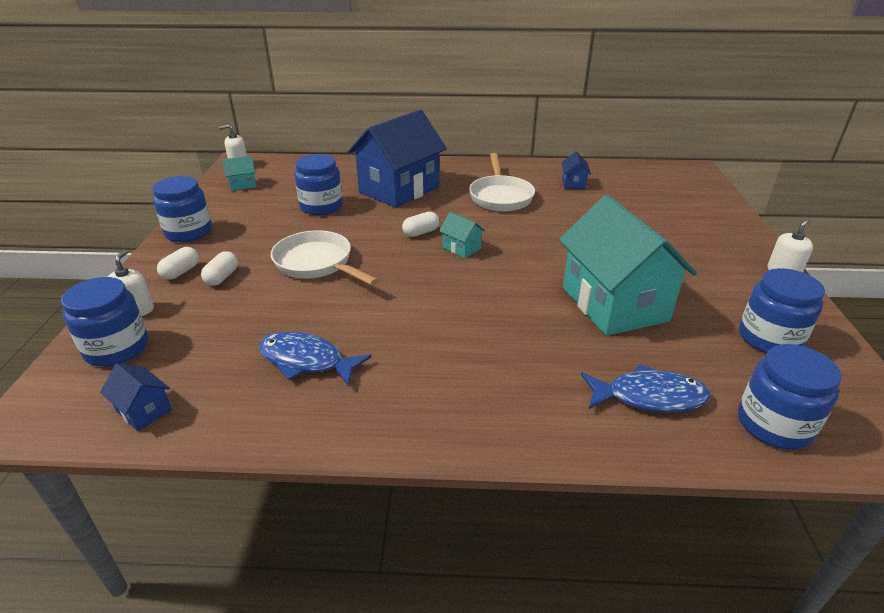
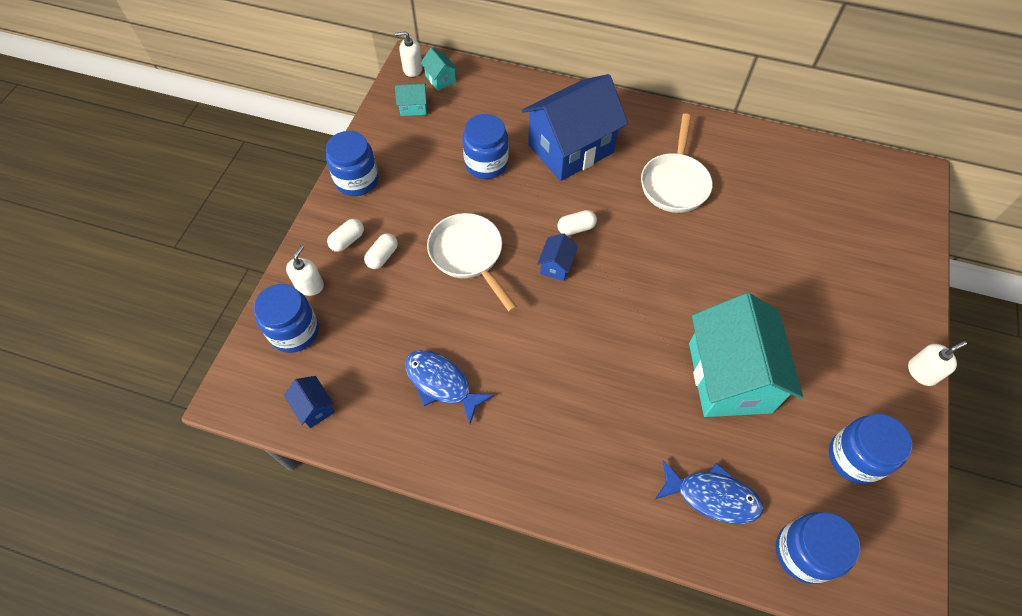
camera: 15 degrees right, 25 degrees up
turquoise house [439,212,485,258] -> turquoise house moved to [420,48,458,91]
blue house [561,151,591,189] -> blue house moved to [537,233,578,281]

